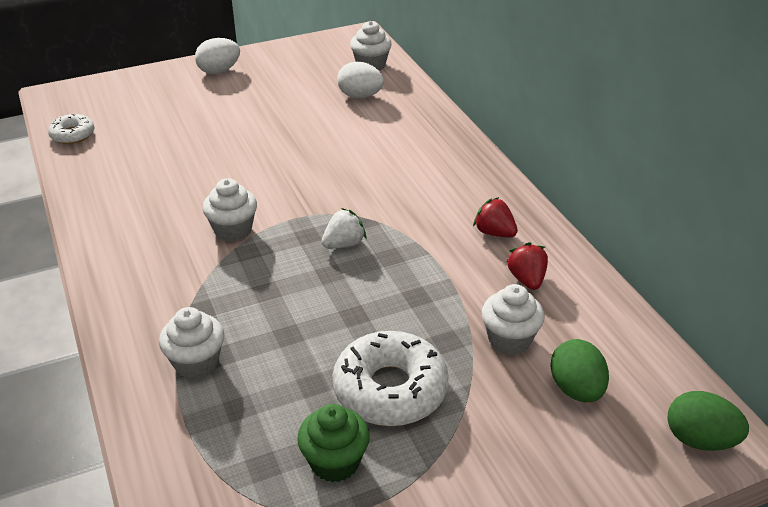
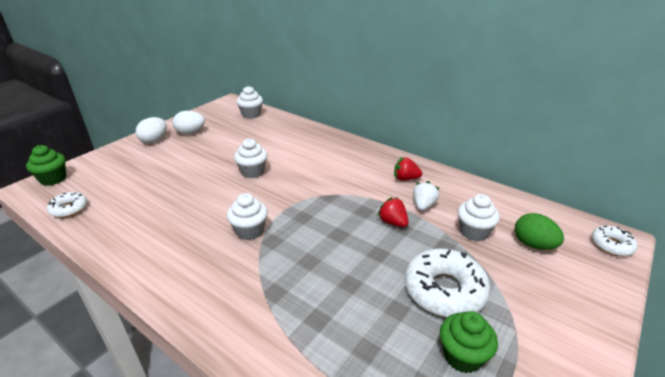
camera: 30 degrees left, 5 degrees down
white cupcake [159,307,224,379] -> white cupcake moved to [234,138,268,178]
white strawberry [322,208,366,249] -> white strawberry moved to [413,181,440,211]
white egg [337,62,384,98] -> white egg moved to [172,111,205,134]
red strawberry [506,242,548,290] -> red strawberry moved to [377,197,409,227]
green egg [667,391,749,451] -> white donut [592,226,638,256]
none -> green cupcake [26,145,66,186]

